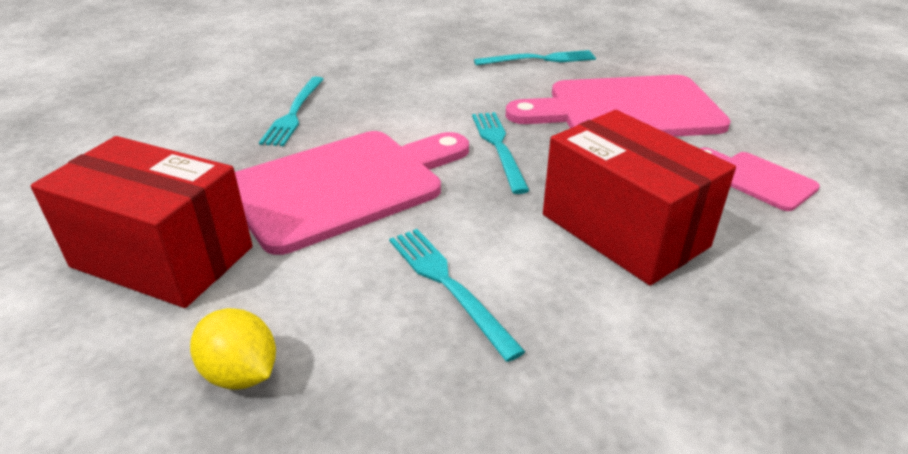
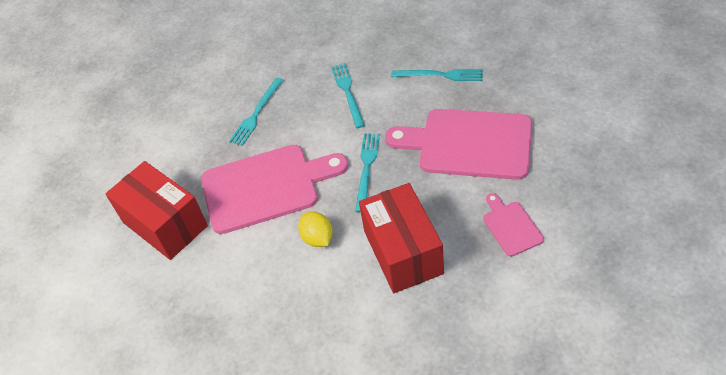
camera: 25 degrees right, 15 degrees up
yellow lemon [190,308,276,390] -> yellow lemon moved to [298,212,333,247]
turquoise fork [389,229,526,362] -> turquoise fork moved to [331,63,365,128]

